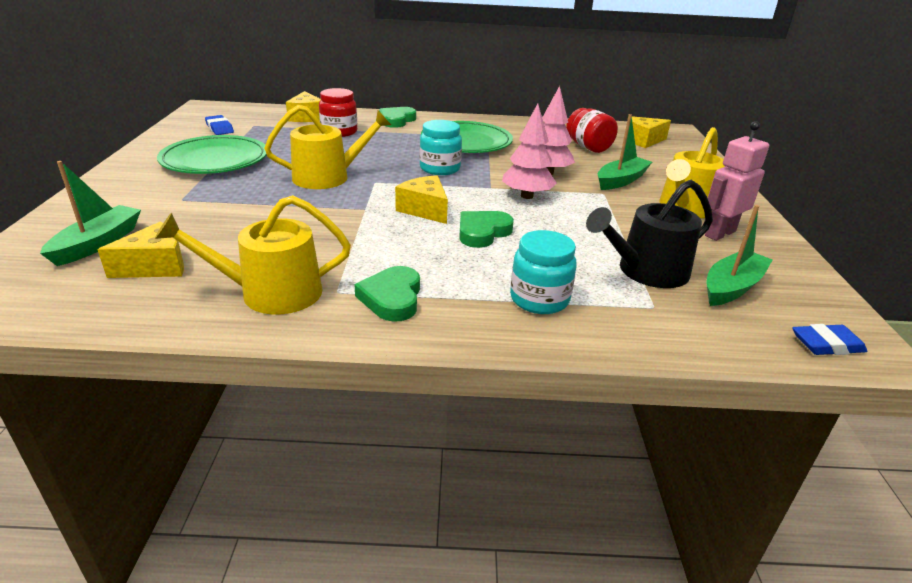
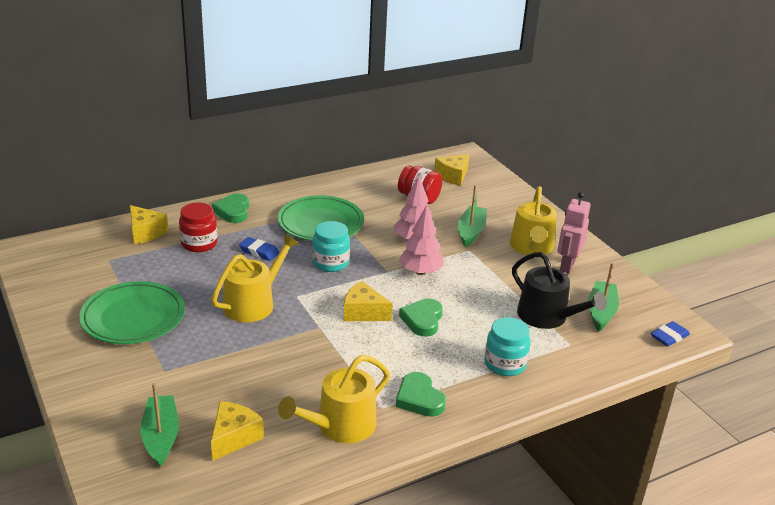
camera: 30 degrees left, 0 degrees up
blue eraser [205,115,234,135] -> blue eraser moved to [239,237,280,261]
black watering can [586,180,713,288] -> black watering can turned 75 degrees counterclockwise [512,252,607,329]

